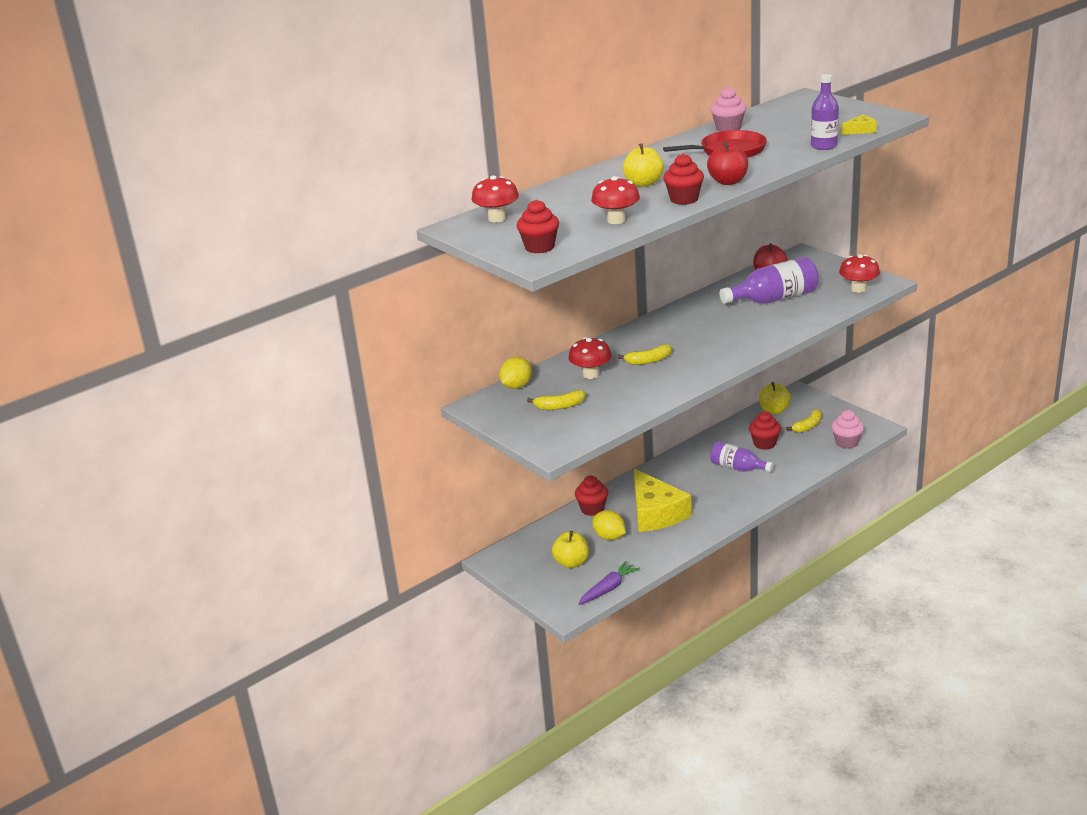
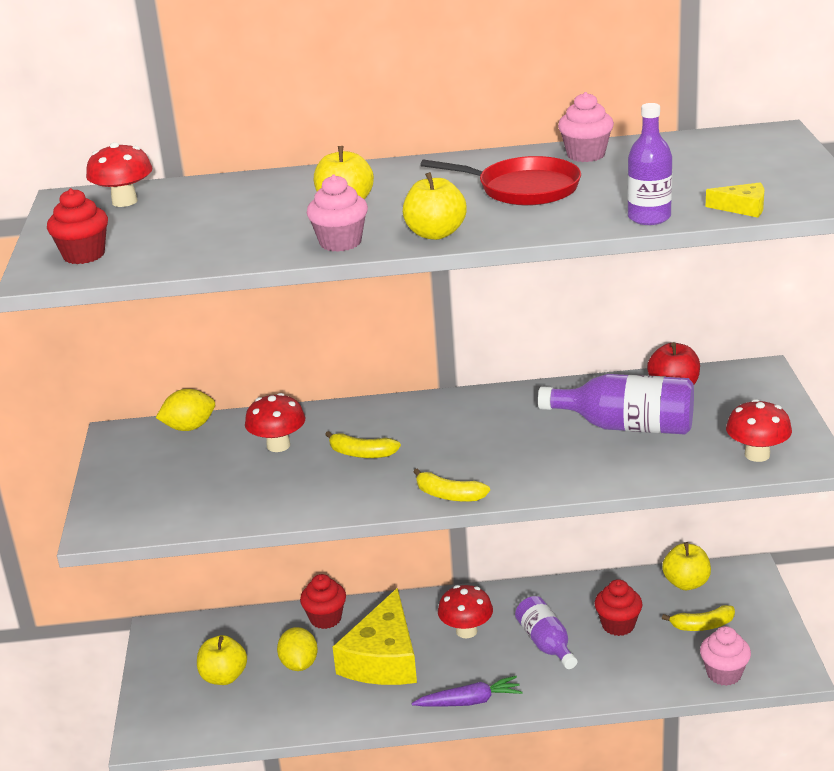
camera: 35 degrees right, 0 degrees up
yellow banana [527,390,586,410] -> yellow banana moved to [413,468,490,502]
purple carrot [578,561,640,605] -> purple carrot moved to [411,676,522,707]
red mushroom [591,176,640,224] -> red mushroom moved to [438,585,493,638]
red cupcake [663,154,704,205] -> pink cupcake [307,175,368,252]
red apple [707,142,748,185] -> yellow apple [403,172,467,240]

